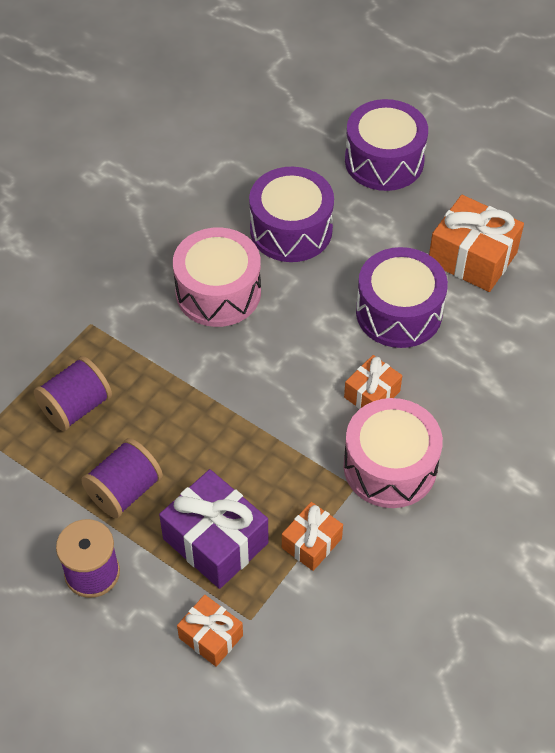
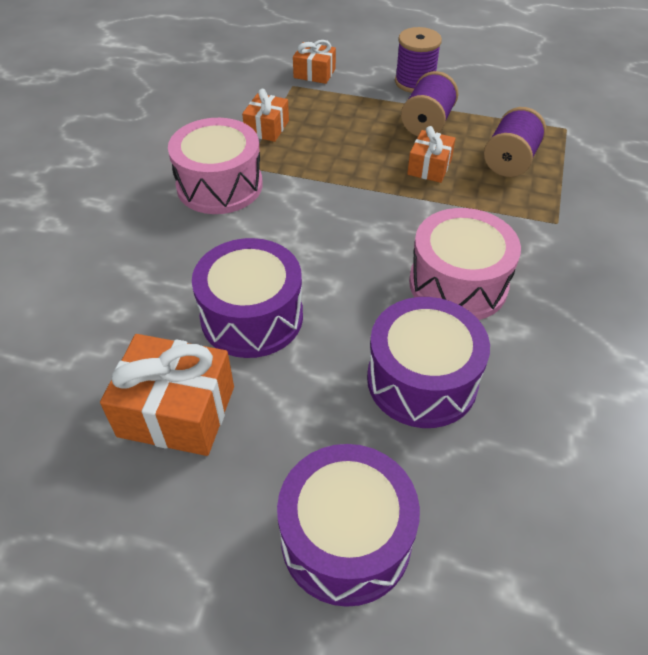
camera: 160 degrees right, 5 degrees down
purple gift [159,469,268,589] -> none
orange gift [344,355,402,409] -> orange gift moved to [407,126,456,183]

